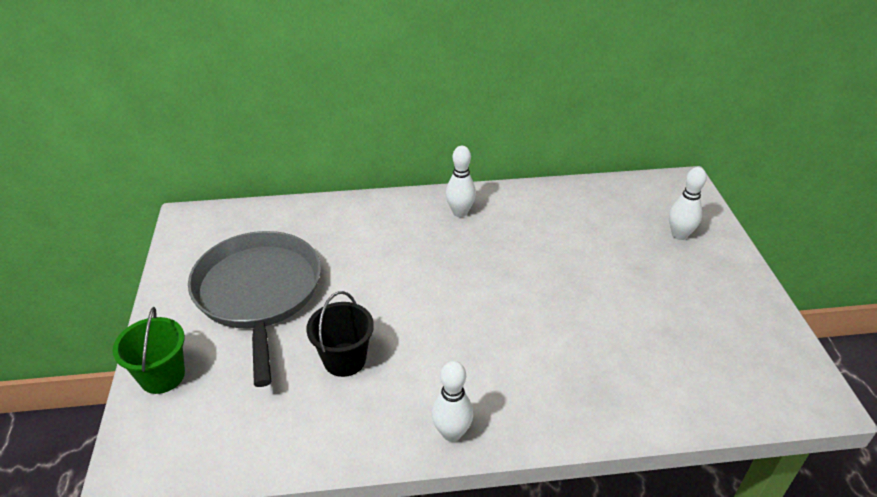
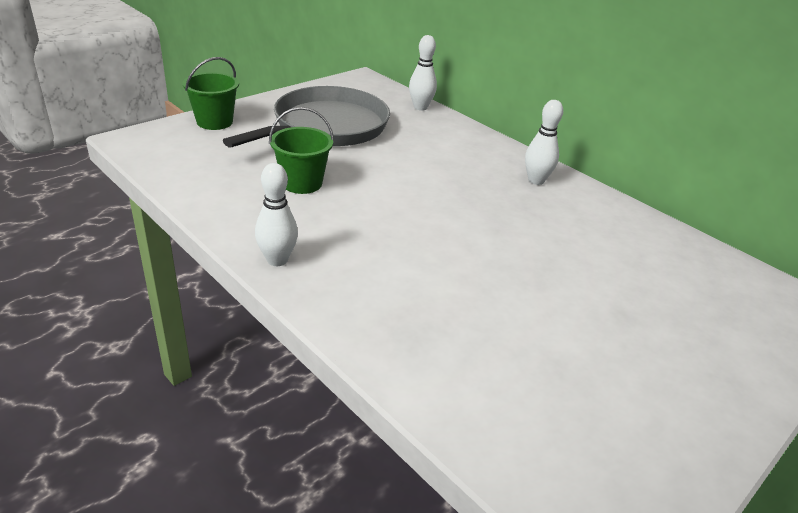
camera: 50 degrees right, 5 degrees down
black bucket [306,291,374,377] -> green bucket [269,107,334,194]
white bowling pin [669,167,707,240] -> white bowling pin moved to [409,35,437,111]

